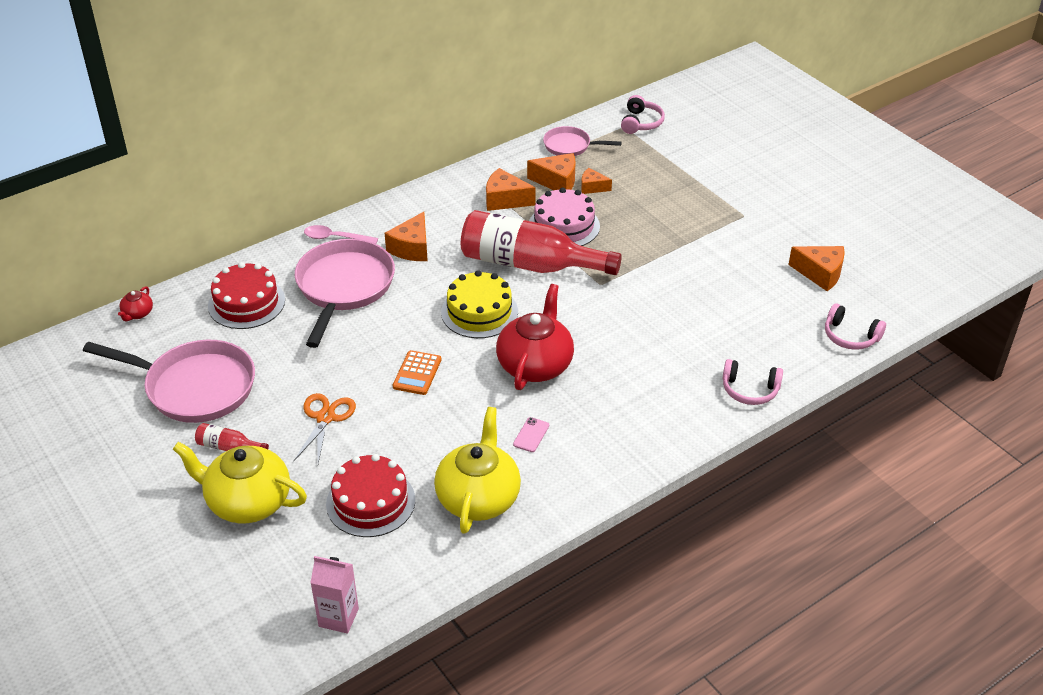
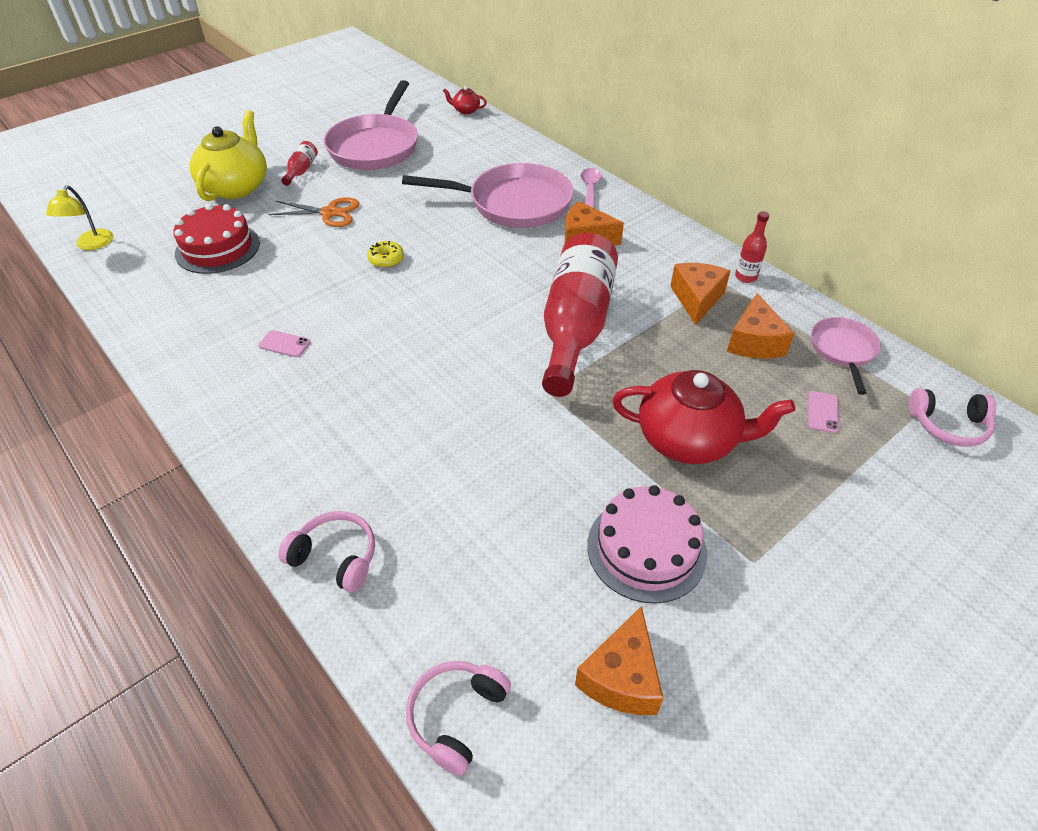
camera: 85 degrees right, 5 degrees up
red cake [208,262,285,329] -> none
pink carton [310,556,359,634] -> yellow lamp [46,185,114,250]
orange calculator [393,350,441,395] -> yellow donut [367,241,404,268]
yellow teapot [434,407,521,534] -> none
yellow cake [441,270,518,338] -> none
red teapot [496,284,574,390] -> red teapot moved to [612,370,795,464]
pink cake [529,187,600,246] -> pink cake moved to [587,485,707,603]
orange cheese [581,168,612,194] -> none
pink headphones [723,359,783,405] -> pink headphones turned 105 degrees clockwise [278,511,375,592]
none -> red bottle [735,211,769,283]
none -> pink phone [808,391,839,433]

